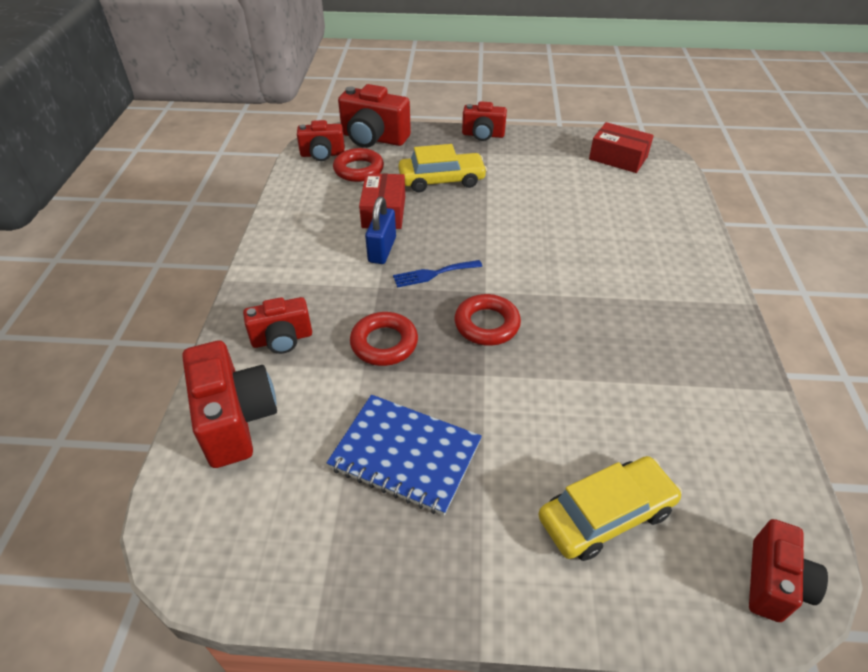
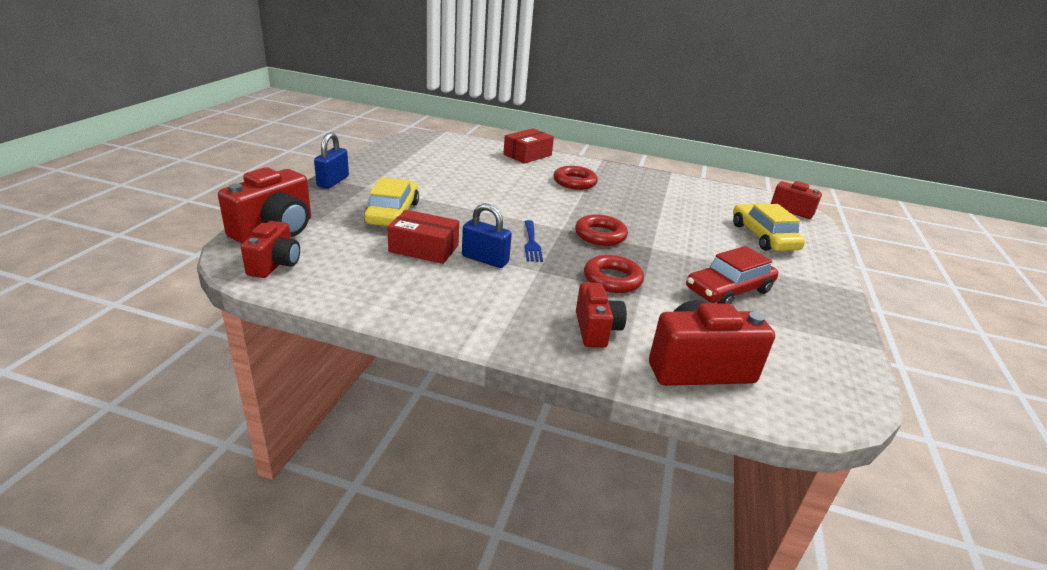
camera: 80 degrees left, 15 degrees down
blue notebook [327,395,482,516] -> red car [686,246,778,304]
red ring [333,148,384,182] -> red ring moved to [554,166,598,190]
red camera [462,101,507,141] -> blue padlock [314,132,349,188]
red box [589,122,654,173] -> red box moved to [503,128,554,164]

